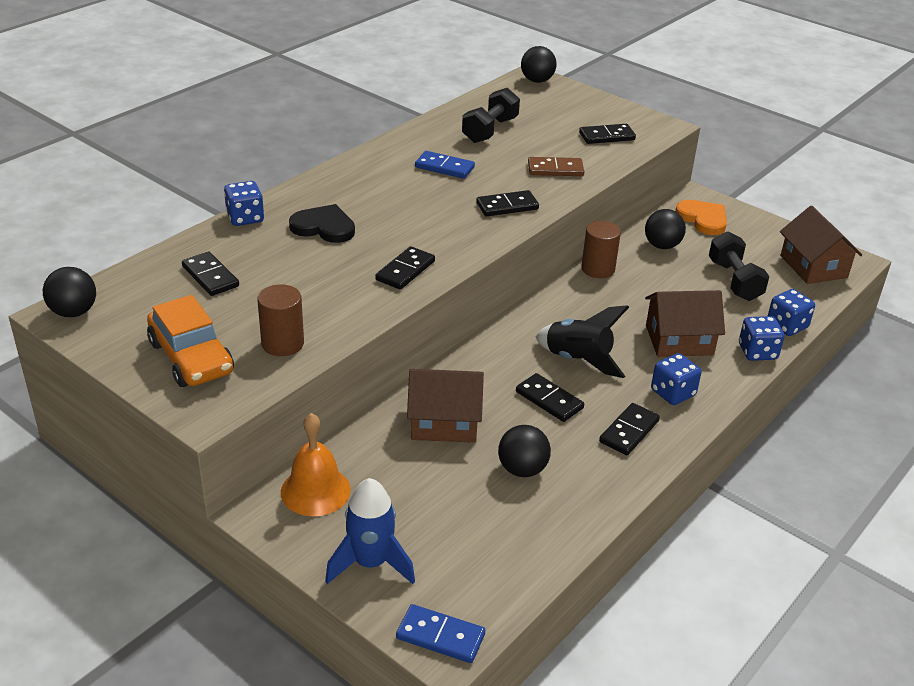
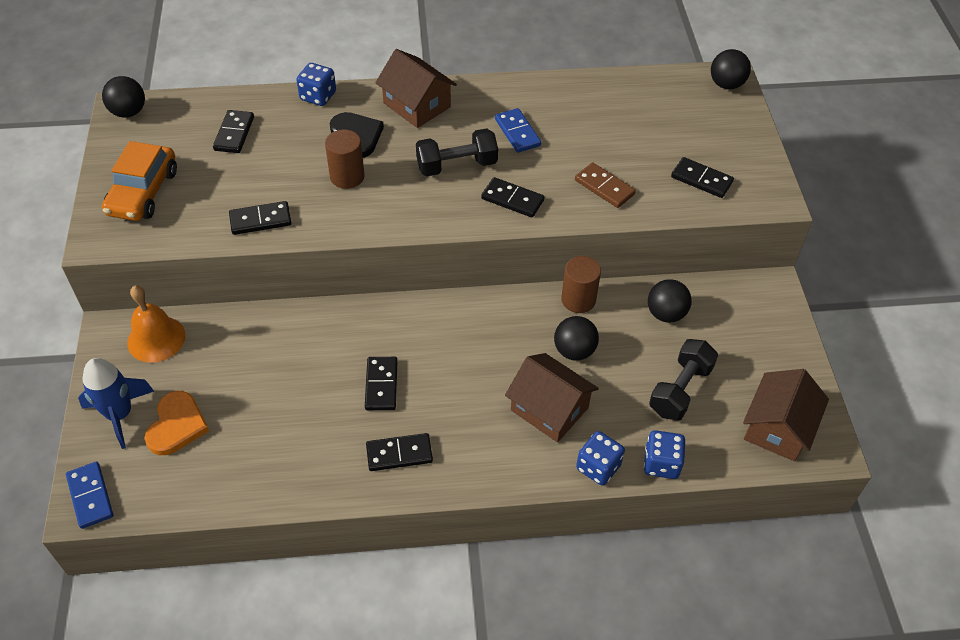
camera: 45 degrees right, 15 degrees up
brown cylinder [257,284,304,356] -> brown cylinder moved to [325,130,365,189]
black domino [375,246,435,290] -> black domino moved to [229,201,291,235]
brown house [407,369,484,443] -> brown house moved to [375,49,457,128]
black dumbbell [462,88,520,143] -> black dumbbell moved to [416,128,498,176]
black ball [498,425,551,477] -> black ball moved to [554,316,599,360]
black rocket [536,305,629,378] -> none
blue dice [651,353,702,405] -> none
orange heart [675,200,727,235] -> orange heart moved to [145,391,209,455]

